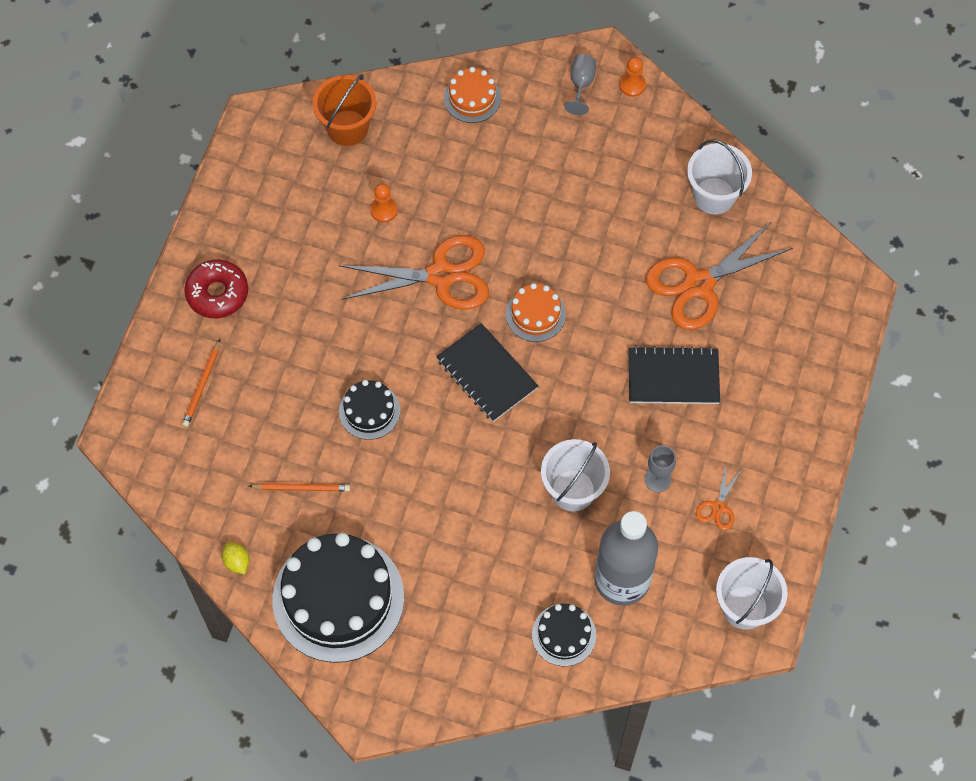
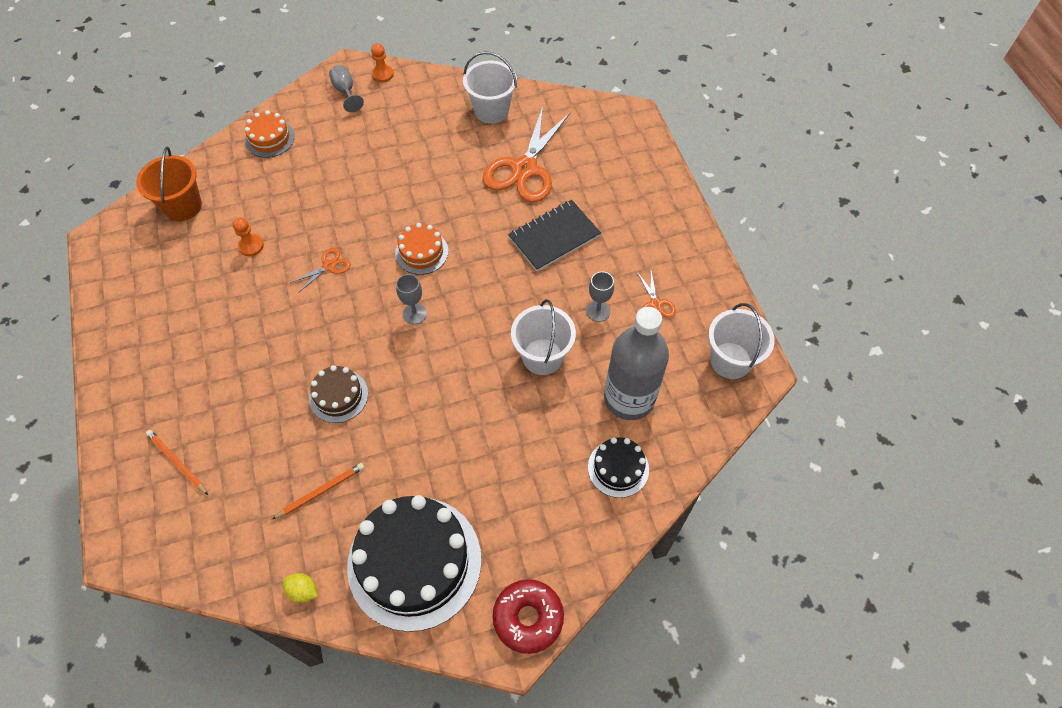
camera: 35 degrees left, 5 degrees down
orange pencil [182,339,220,427] -> orange pencil turned 150 degrees clockwise [146,430,208,495]
red donut [184,260,248,318] -> red donut moved to [492,579,564,654]
orange scissors [339,235,489,310] -> orange scissors [290,248,351,293], size x0.45
black cake [339,380,400,440] -> brown cake [309,365,368,423]
black notebook [436,323,538,422] -> grey goblet [396,274,427,324]

